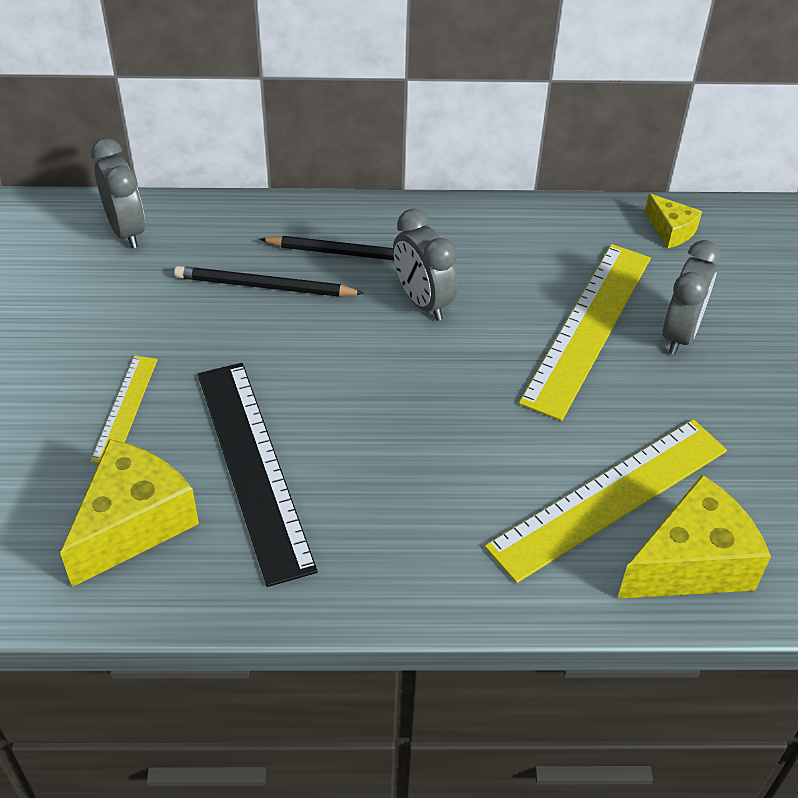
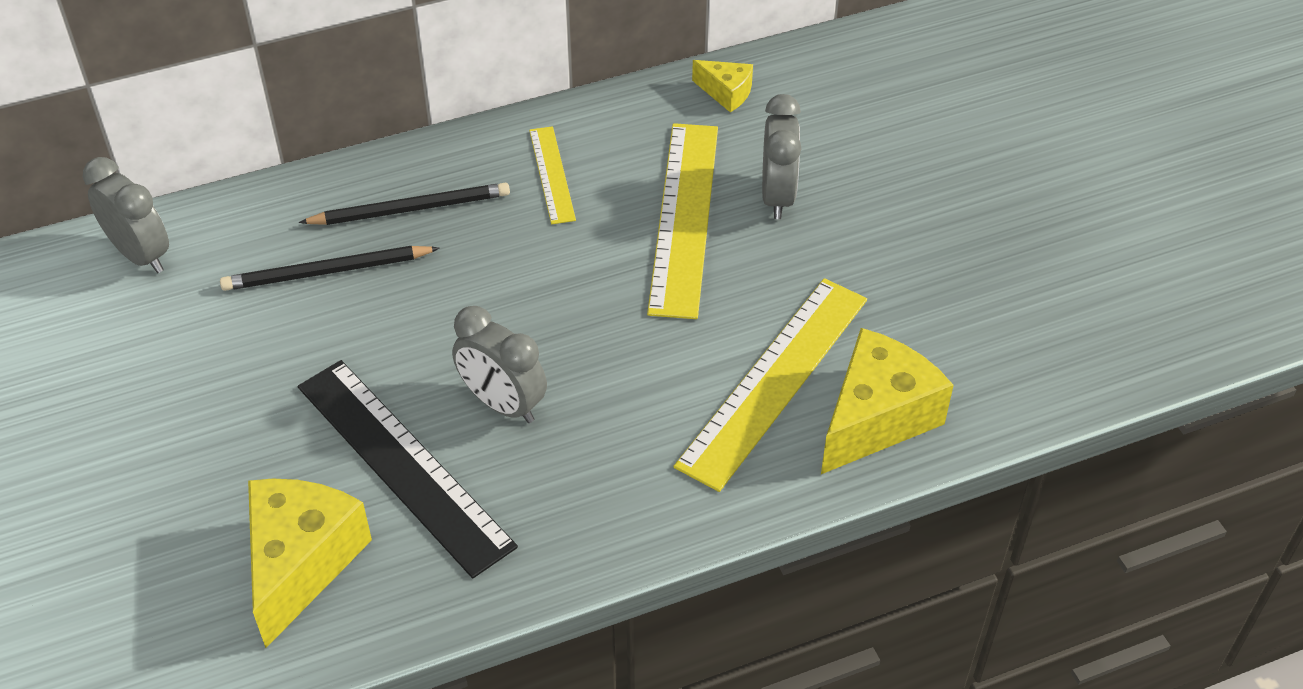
camera: 20 degrees left, 0 degrees up
yellow ruler [91,355,158,463] -> yellow ruler moved to [529,126,576,224]
grey clock [393,209,458,321] -> grey clock moved to [452,306,547,423]

